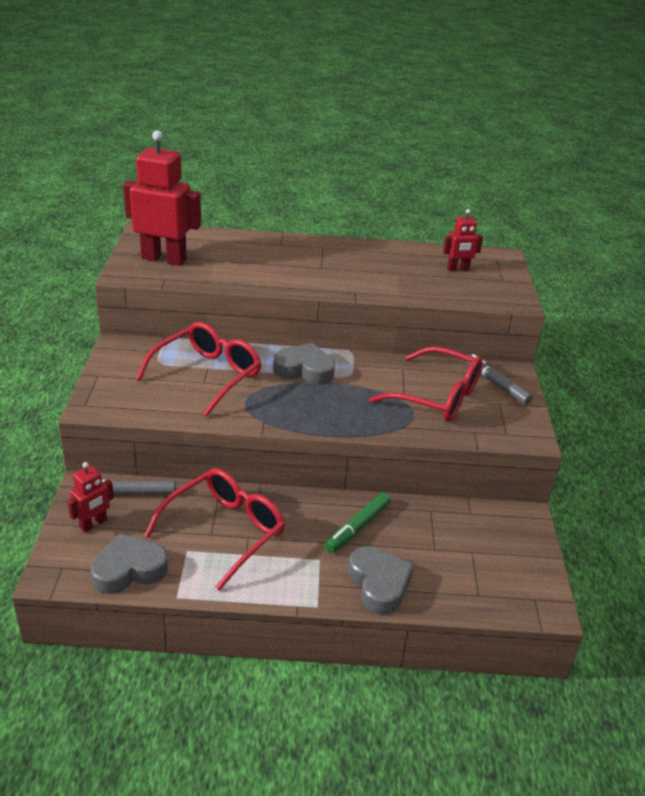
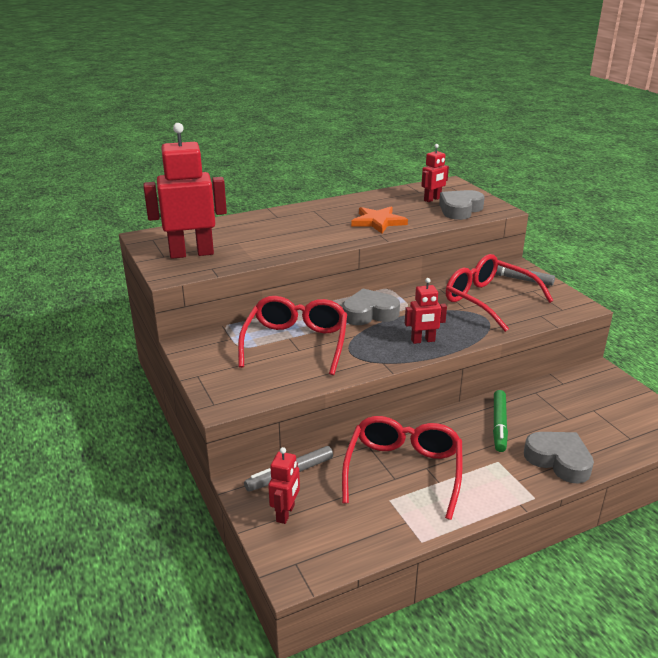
camera: 25 degrees left, 5 degrees down
grey heart [91,533,168,594] -> grey heart moved to [439,190,485,220]
red glasses [369,346,483,422] -> red glasses turned 135 degrees counterclockwise [446,254,554,332]
none -> orange star [351,206,408,234]
none -> red robot [405,278,447,344]

